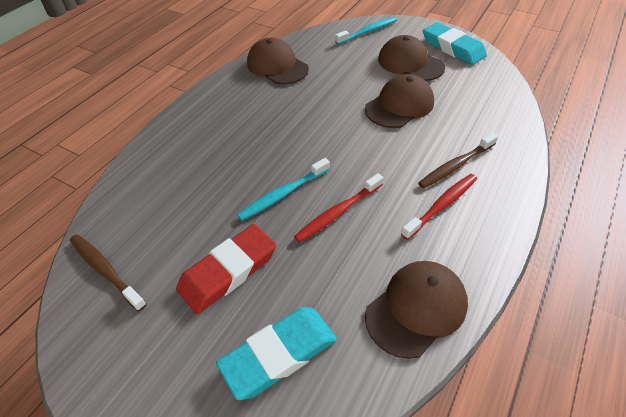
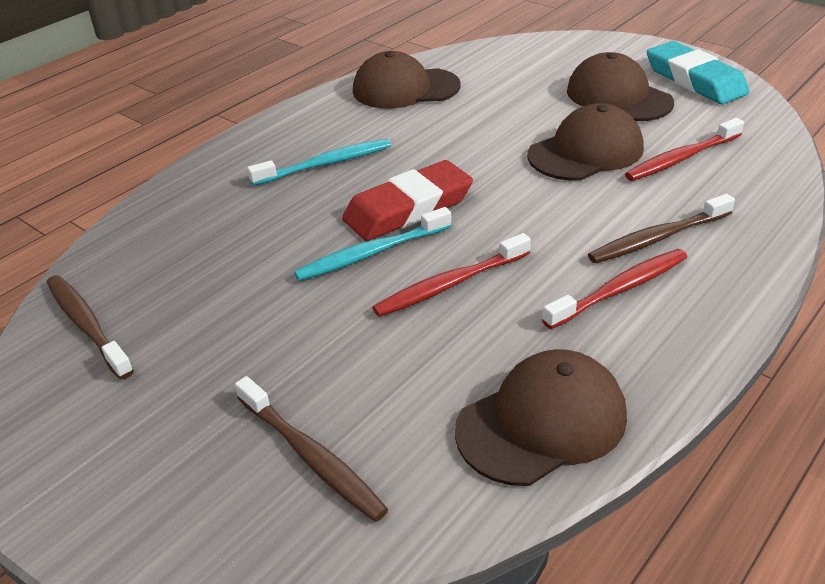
camera: 10 degrees right, 10 degrees down
red eraser [176,224,276,314] -> red eraser moved to [342,160,473,241]
turquoise eraser [216,307,337,400] -> brown toothbrush [235,376,389,522]
brown cap [247,38,309,85] -> brown cap turned 60 degrees counterclockwise [353,51,461,109]
turquoise toothbrush [335,17,397,45] -> turquoise toothbrush moved to [247,139,391,186]
none -> red toothbrush [625,118,744,181]

